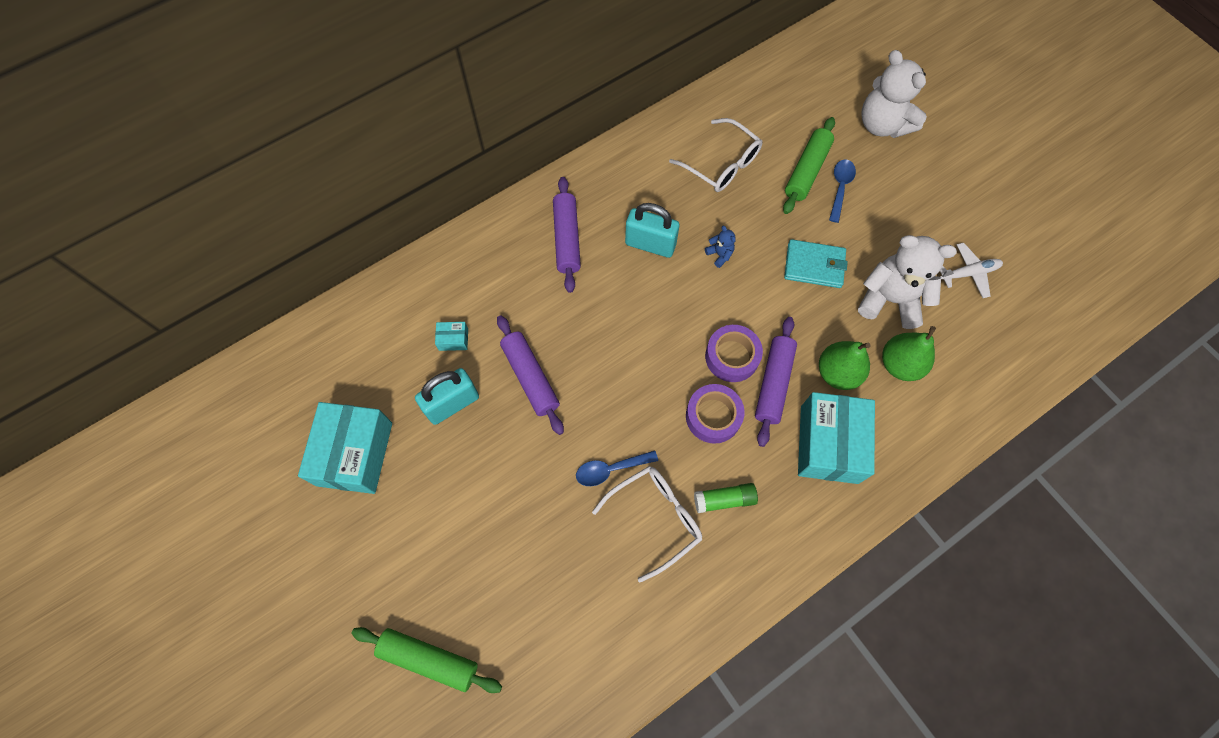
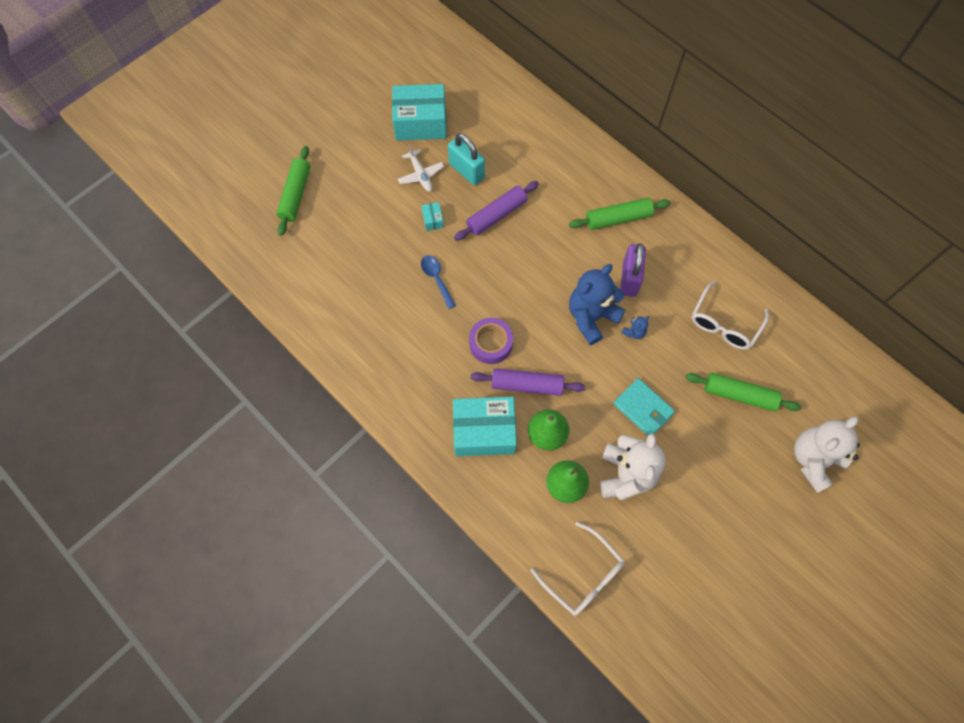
camera: 80 degrees right, 0 degrees up
turquoise box [435,322,468,351] -> turquoise box moved to [422,202,444,231]
purple rolling pin [553,177,581,293] -> green rolling pin [569,198,671,230]
white glasses [592,466,702,583] -> white glasses moved to [531,522,624,616]
turquoise padlock [625,203,679,258] -> purple padlock [620,243,646,297]
green glue stick [694,483,758,513] -> none
purple tape [705,325,763,382] -> none
turquoise wallet [784,239,848,288] -> turquoise wallet turned 45 degrees counterclockwise [613,378,675,436]
blue spoon [829,159,856,223] -> none
white plane [940,243,1003,298] -> white plane moved to [397,144,444,192]
none -> blue teddy bear [569,264,625,345]

